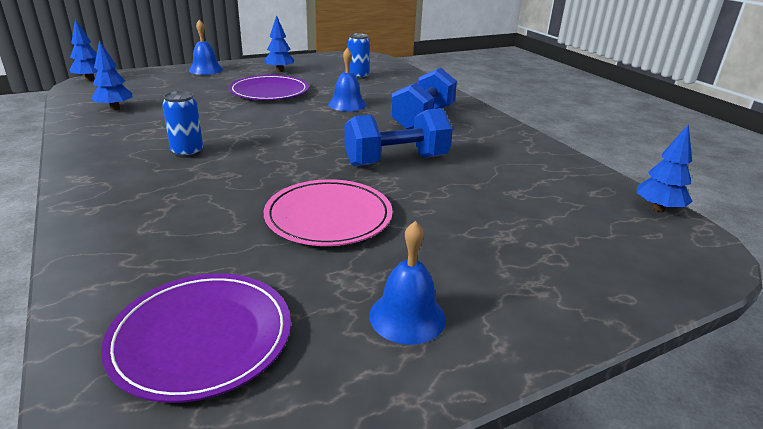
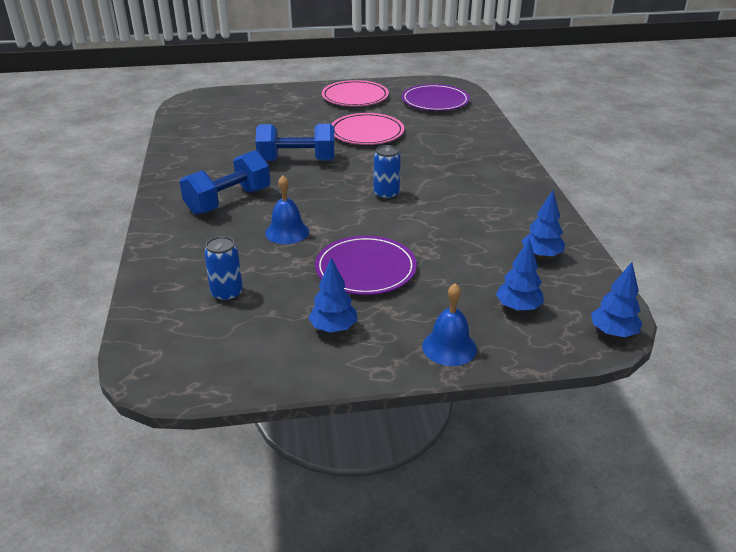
camera: 160 degrees left, 5 degrees up
blue can [162,91,203,158] -> blue can moved to [374,145,401,200]
blue bell [369,221,446,345] -> pink plate [322,80,389,106]
blue tree [636,124,693,212] -> blue tree moved to [496,238,544,311]

